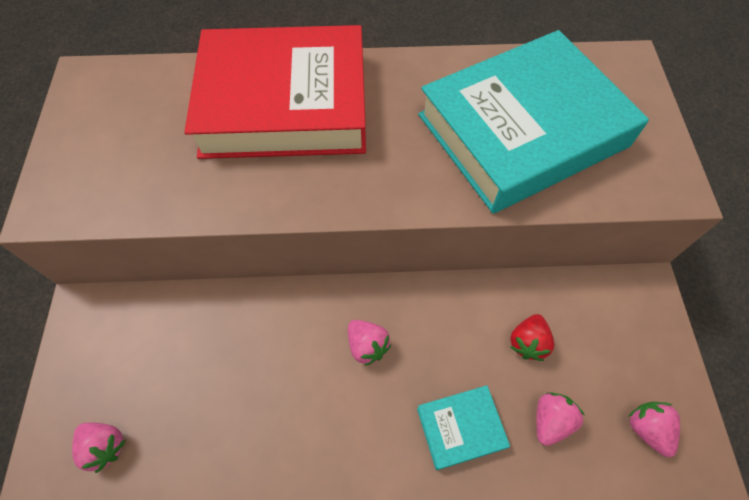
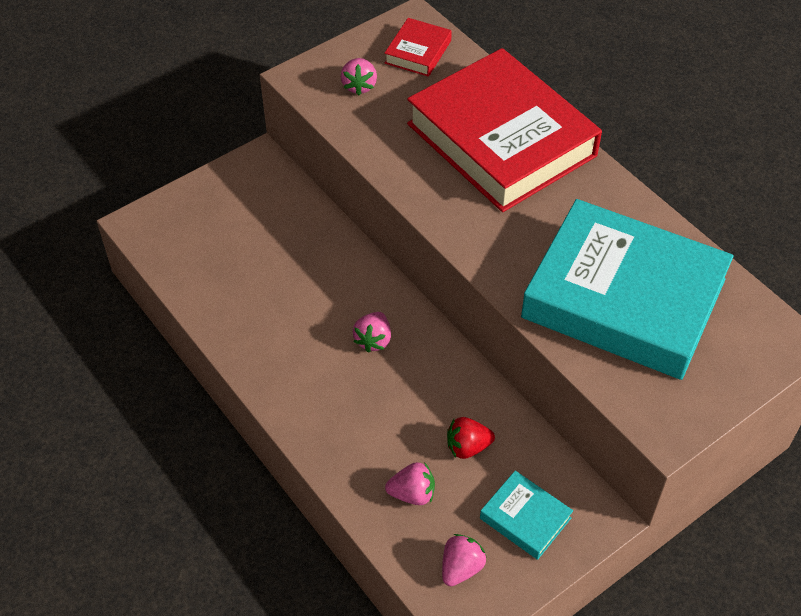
camera: 55 degrees right, 10 degrees down
pink strawberry [72,422,125,473] -> pink strawberry moved to [341,58,377,95]
turquoise book [417,385,510,470] -> turquoise book moved to [480,471,573,560]
none -> red book [384,18,452,77]

